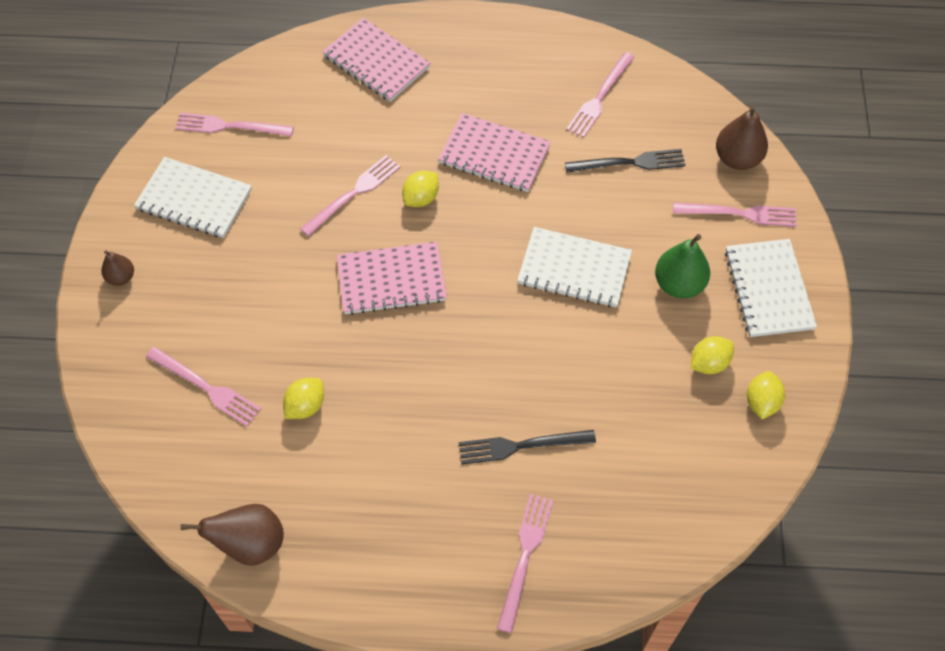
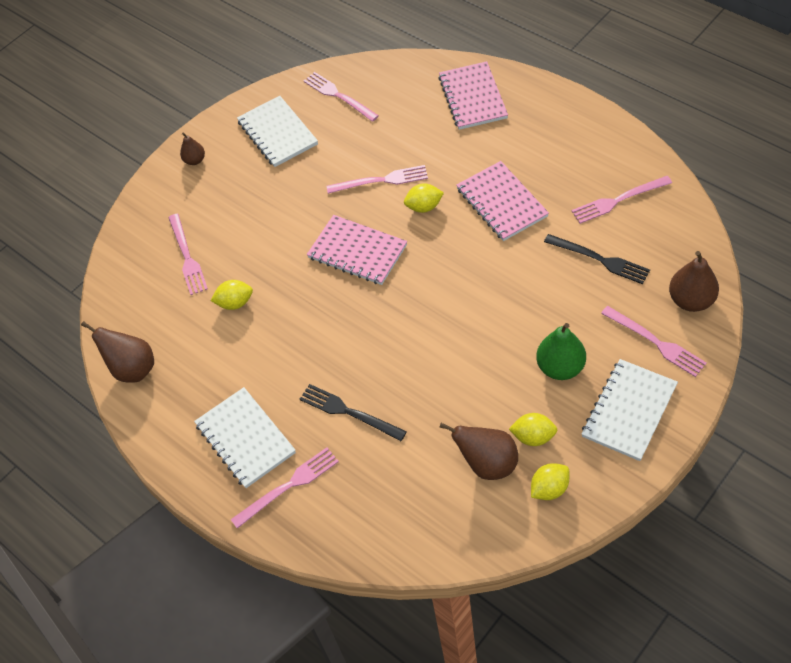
camera: 45 degrees right, 5 degrees down
white notebook [517,227,632,307] -> white notebook moved to [194,387,296,488]
none -> brown pear [439,423,518,480]

